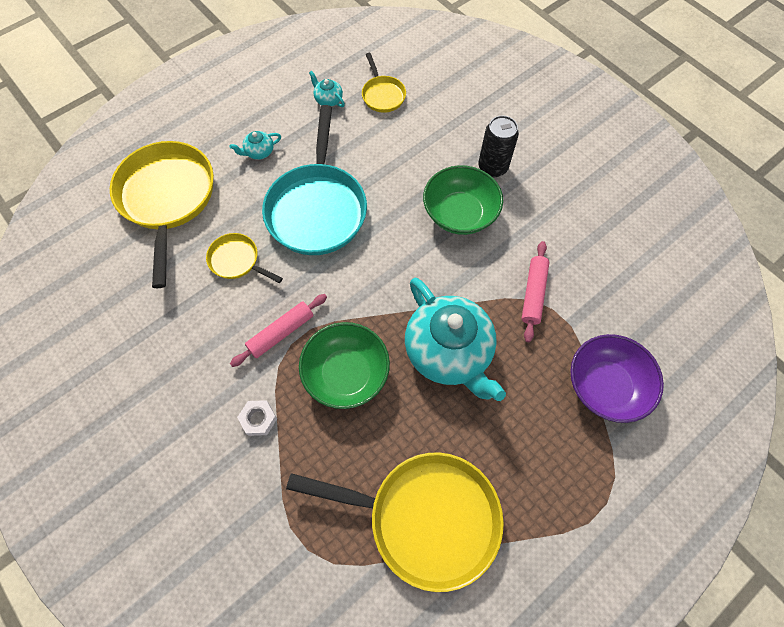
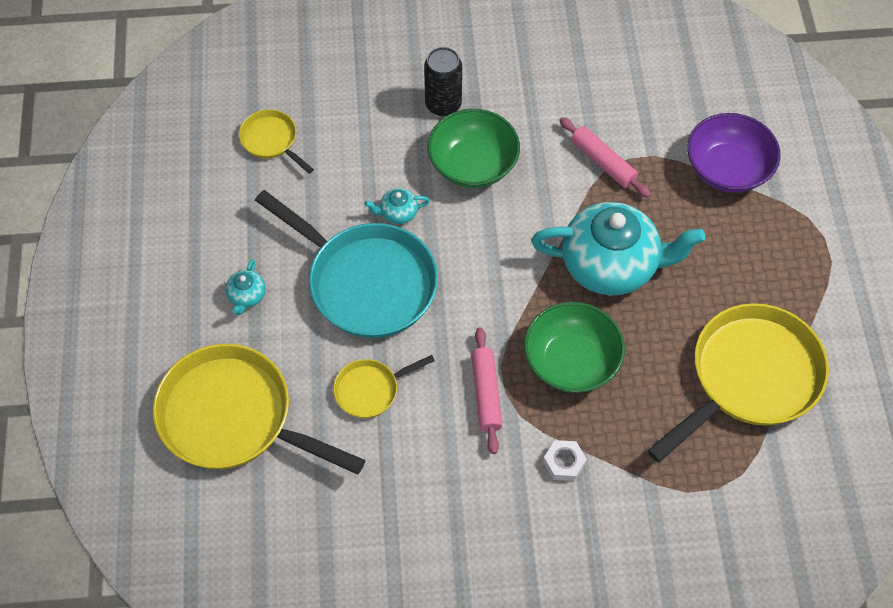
camera: 55 degrees left, 5 degrees down
turquoise teapot [309,71,345,107] -> turquoise teapot moved to [365,188,430,224]
yellow pan [362,53,406,113] -> yellow pan turned 150 degrees counterclockwise [239,109,314,174]

